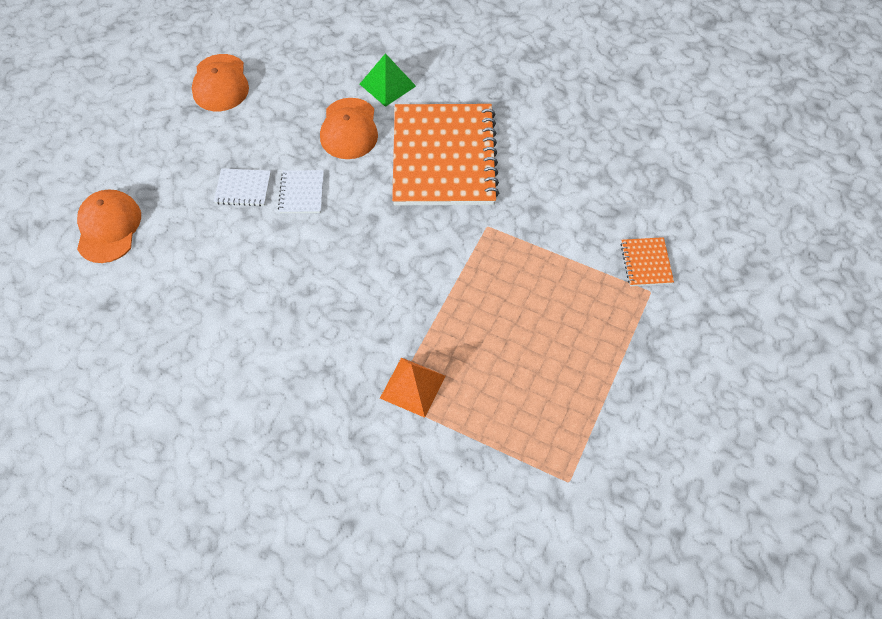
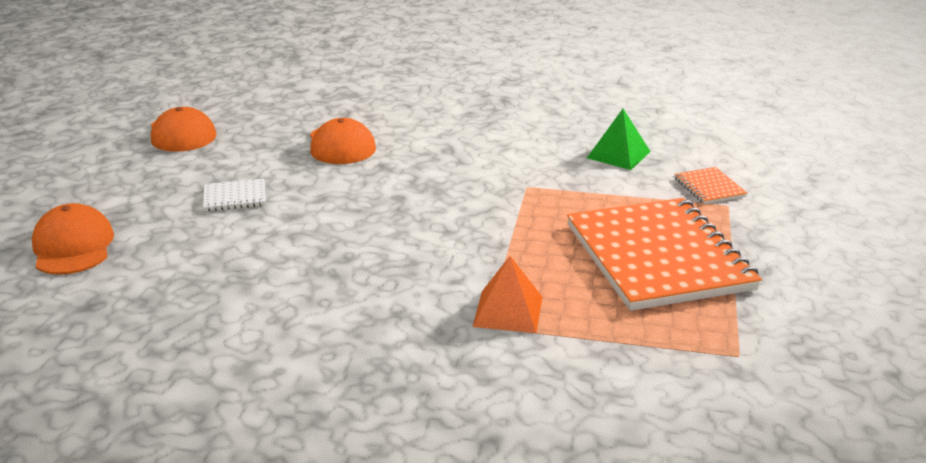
camera: 15 degrees left, 30 degrees down
white notebook [278,170,324,213] -> none
green pyramid [360,53,416,107] -> green pyramid moved to [587,109,651,170]
orange notebook [392,104,499,205] -> orange notebook moved to [567,198,762,311]

